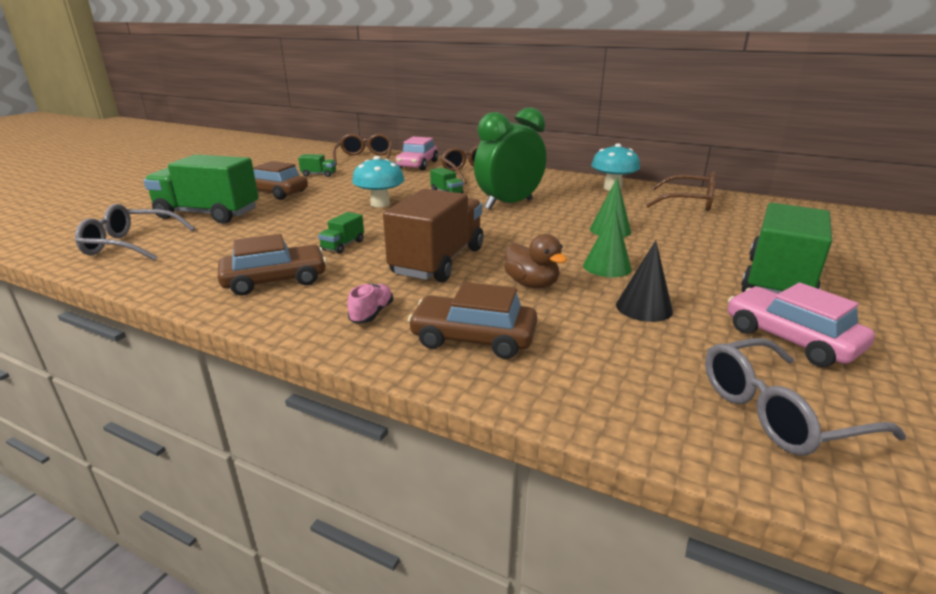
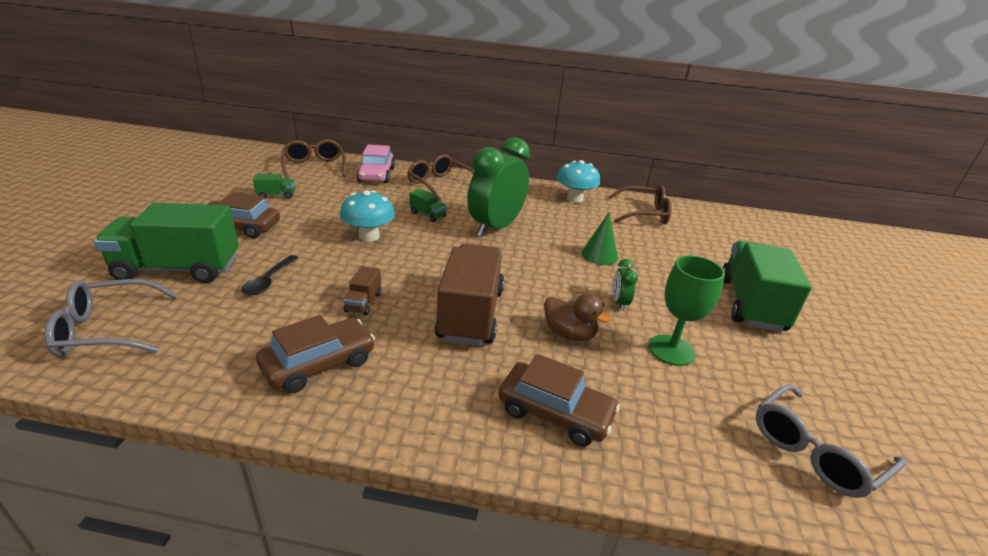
camera: 20 degrees left, 5 degrees up
green truck [318,212,364,254] -> brown truck [343,266,381,315]
pink shoe [347,284,393,323] -> none
brown car [408,282,537,359] -> brown car turned 150 degrees counterclockwise [498,354,620,446]
green cone [583,207,632,277] -> green clock [613,259,638,311]
black cone [616,240,673,322] -> green goblet [649,255,725,366]
pink car [728,283,875,367] -> none
none -> black spoon [242,255,298,296]

